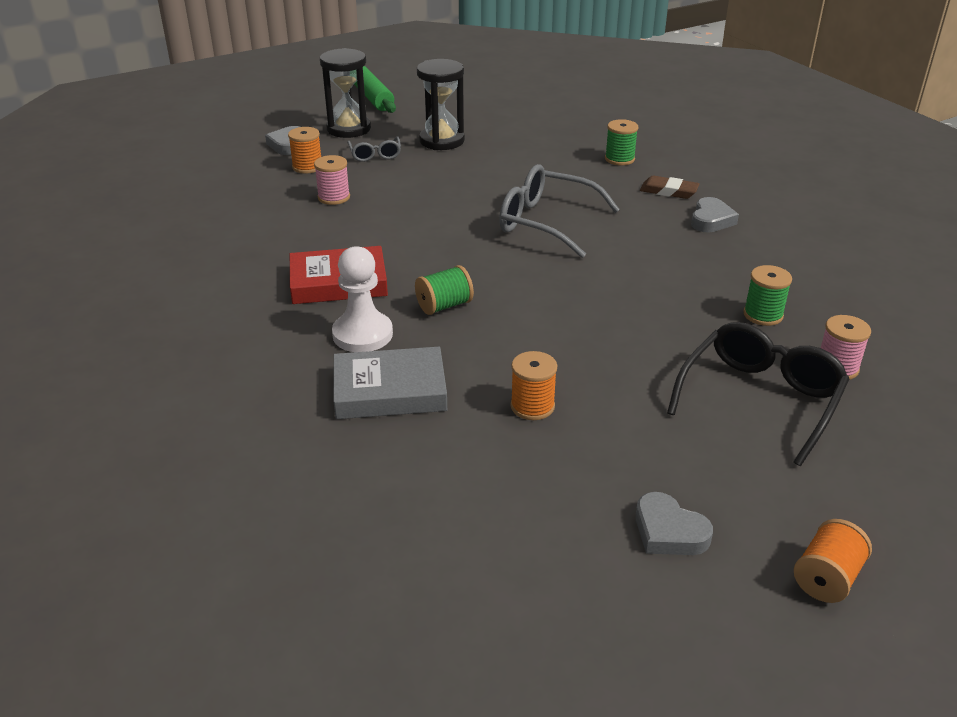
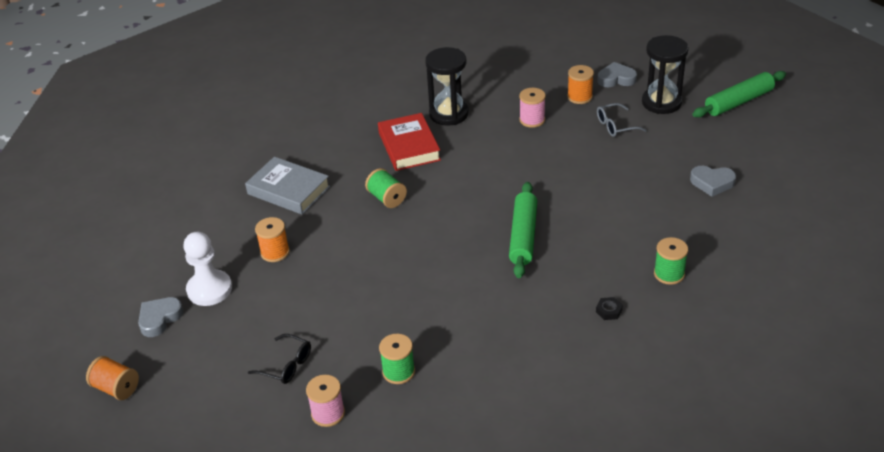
camera: 85 degrees right, 5 degrees up
white pawn [332,246,393,352] -> white pawn moved to [183,232,232,306]
grey book [333,346,447,419] -> grey book turned 45 degrees counterclockwise [245,157,330,214]
black hourglass [417,59,465,150] -> black hourglass moved to [425,47,469,125]
grey glasses [499,164,620,258] -> green rolling pin [509,182,537,278]
brown eraser [640,176,700,199] -> black nut [596,297,623,320]
black glasses [667,322,849,466] -> black glasses [248,334,311,384], size x0.52
grey heart [691,197,739,232] -> grey heart moved to [690,166,736,197]

